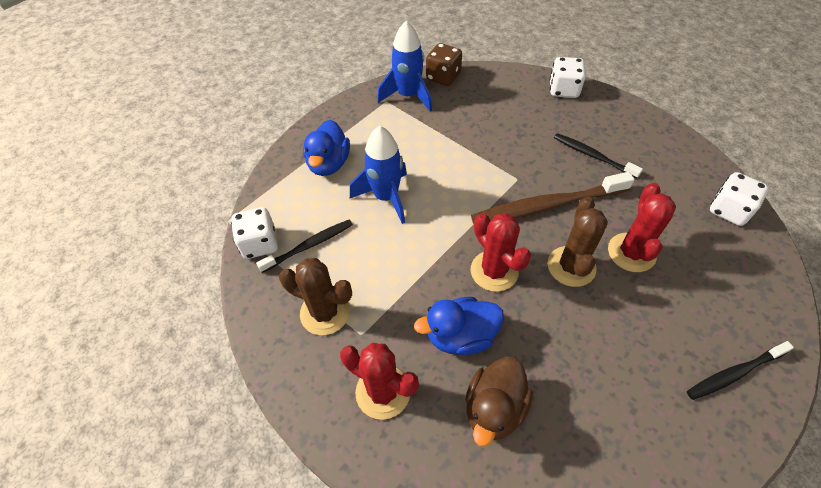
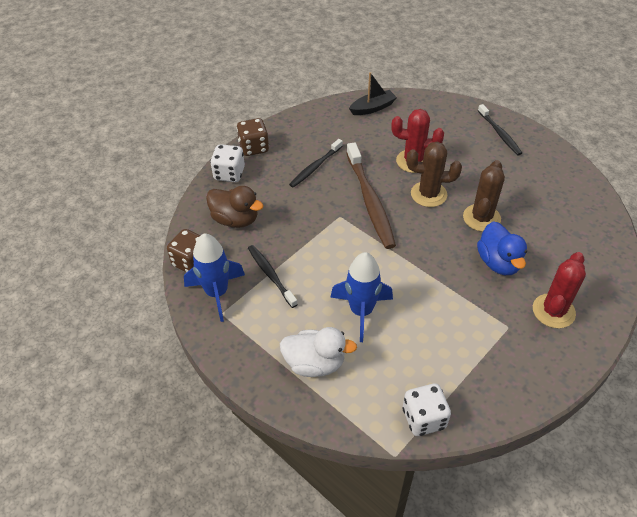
camera: 90 degrees left, 5 degrees down
black toothbrush [256,220,353,273] -> black toothbrush moved to [248,245,298,308]
brown cactus [279,258,352,335] -> brown cactus moved to [463,160,505,232]
blue duck [303,120,350,176] -> white duck [280,327,357,377]
brown duck [466,356,533,447] -> brown duck moved to [206,186,264,228]
red cactus [471,213,531,292] -> none
white dice [710,172,769,226] -> black boat [349,72,397,115]
none -> brown dice [237,118,269,156]

